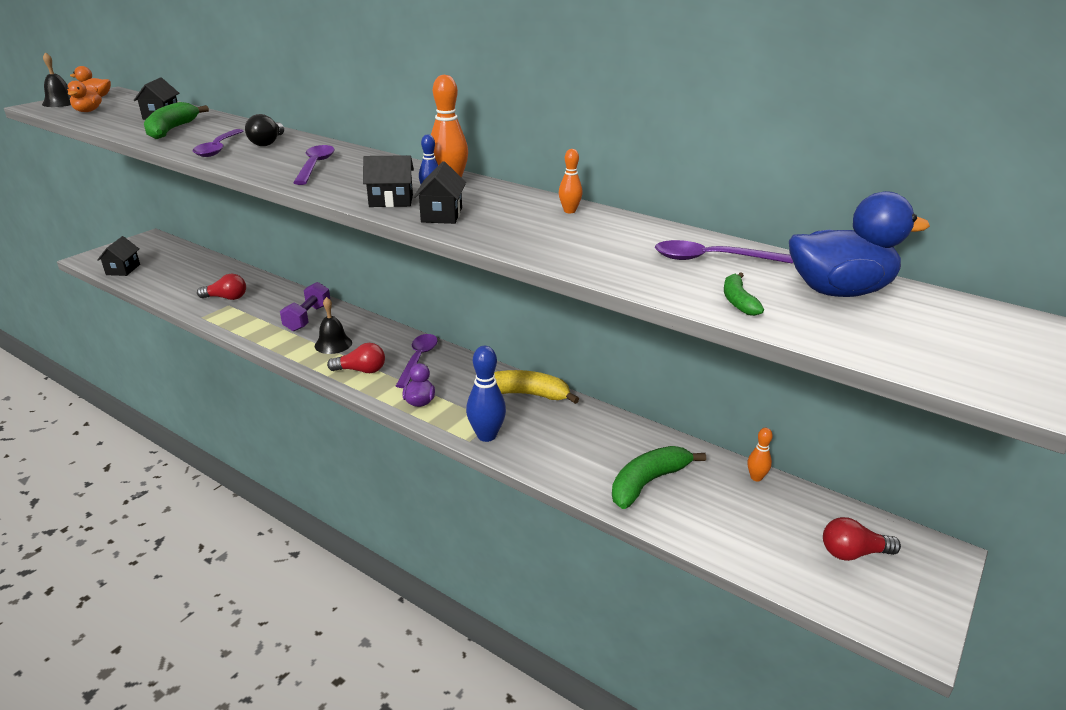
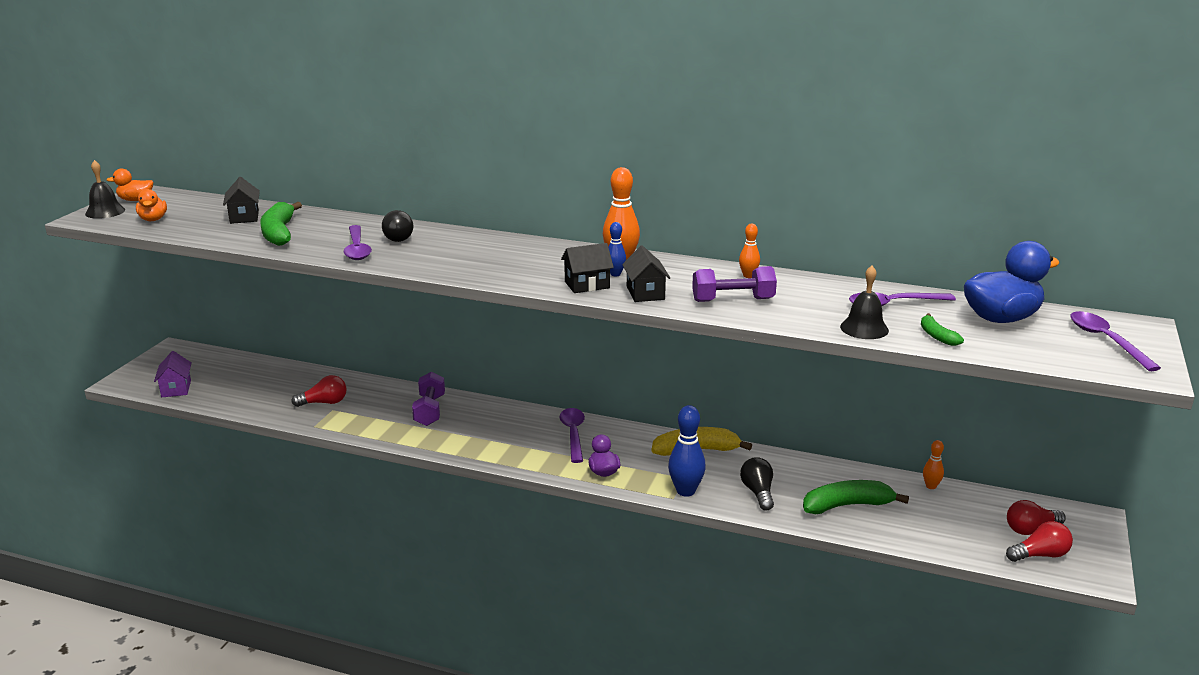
camera: 15 degrees left, 5 degrees down
black house [97,236,140,276] -> purple house [154,351,192,397]
purple spoon [293,145,335,185] -> purple spoon moved to [1070,311,1161,371]
black bell [315,297,352,354] -> black bell moved to [840,266,889,339]
red light bulb [327,343,385,373] -> red light bulb moved to [1006,521,1073,562]
green banana [612,446,706,509] -> green banana turned 45 degrees clockwise [803,480,909,514]
none -> purple dumbbell [692,266,777,302]
none -> black light bulb [740,457,774,511]

